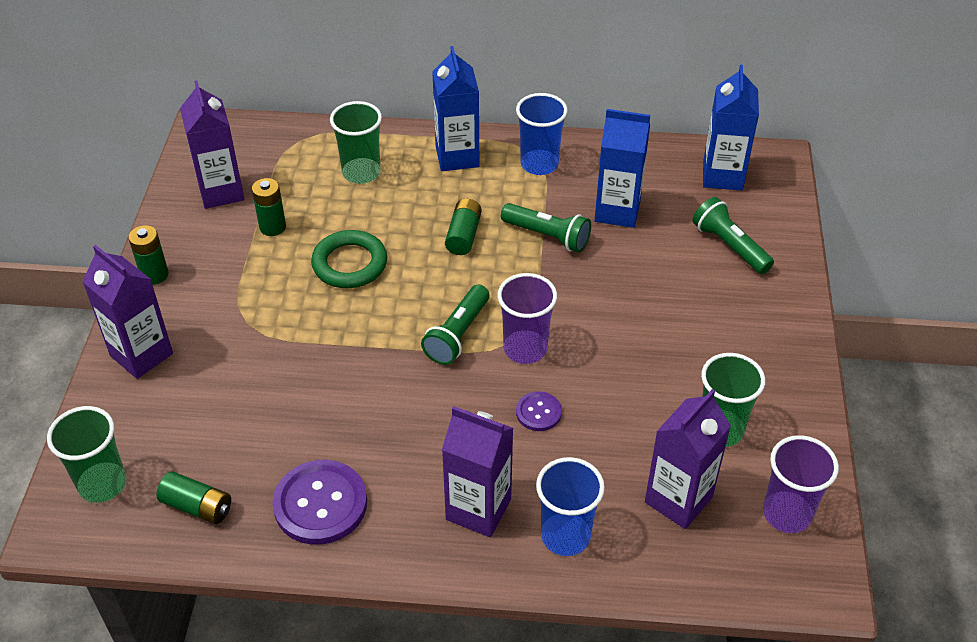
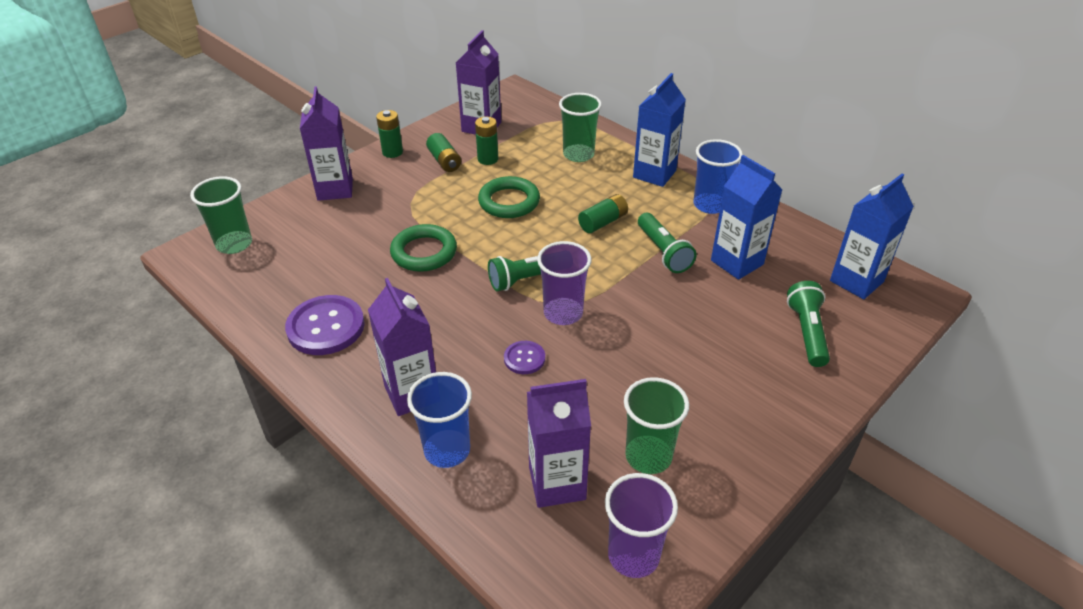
camera: 40 degrees right, 5 degrees down
green battery [156,471,231,524] -> green battery moved to [426,133,461,172]
none -> green ring [390,224,457,272]

